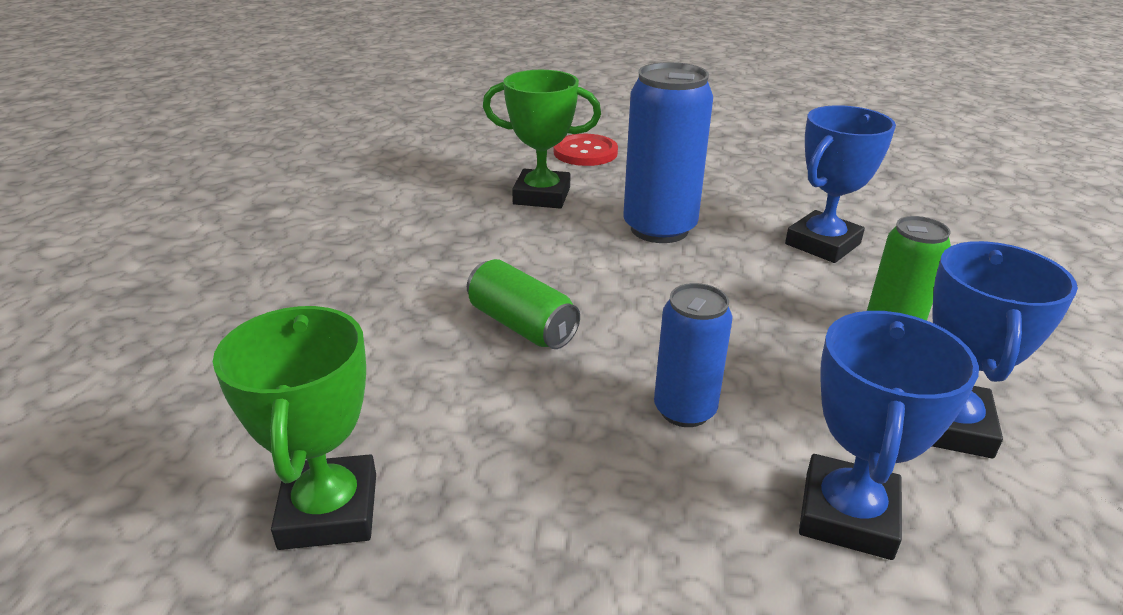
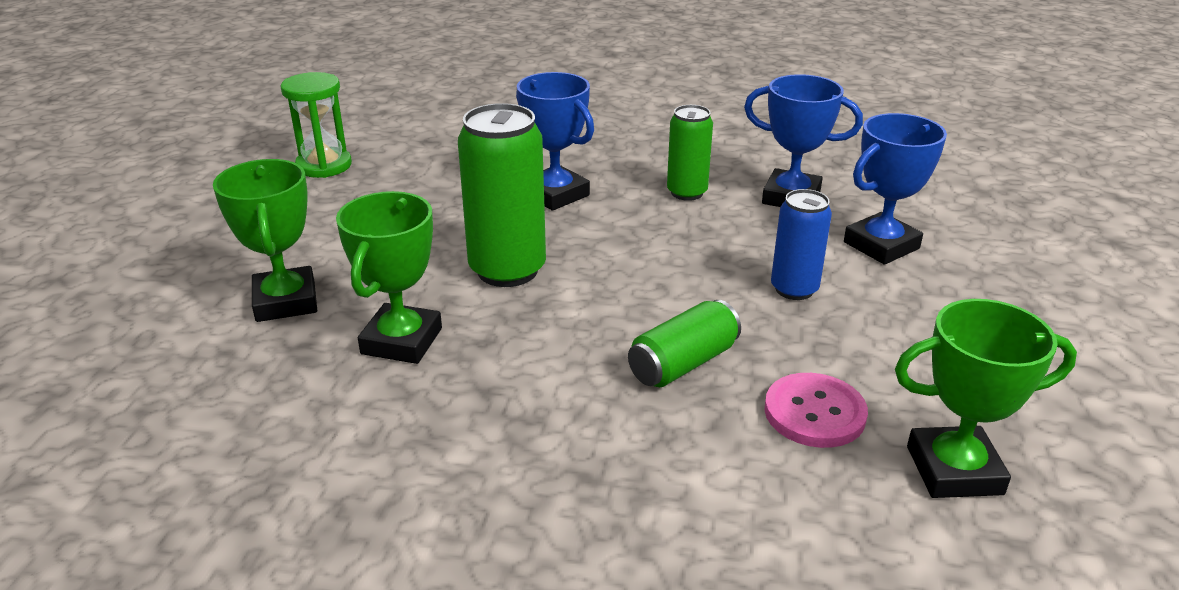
camera: 85 degrees left, 0 degrees up
red button [554,134,618,166] -> green trophy [213,159,317,322]
blue can [623,62,713,243] -> green can [458,103,546,287]
blue trophy [799,311,979,560] -> blue trophy turned 60 degrees counterclockwise [844,113,947,265]
none -> green hourglass [280,72,352,178]
none -> pink button [765,373,868,448]

